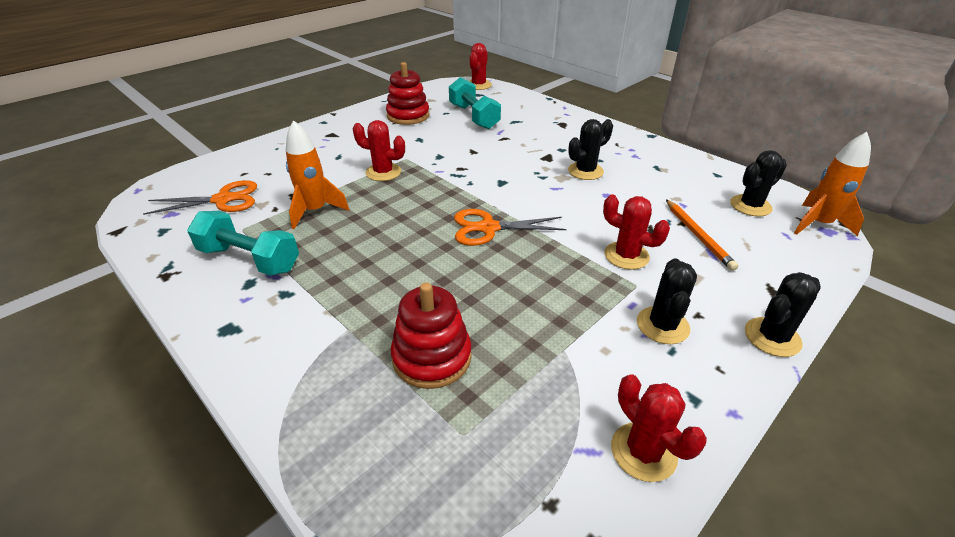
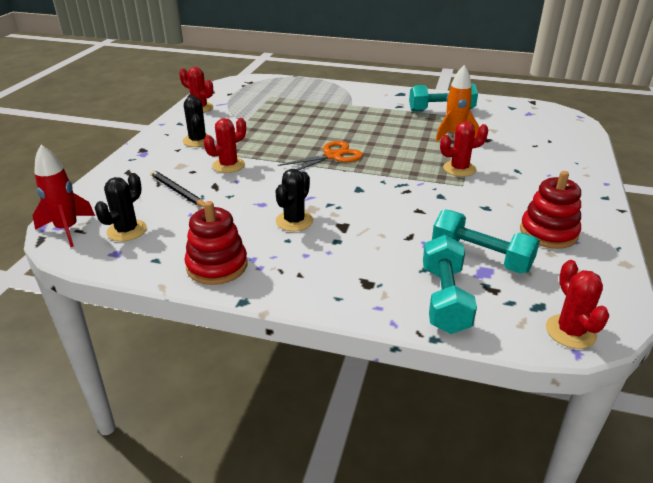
camera: 150 degrees right, 5 degrees down
orange scissors [143,180,257,215] -> none
red stacking toy [391,282,472,389] -> red stacking toy moved to [185,201,247,285]
red cactus [603,195,670,270] -> red cactus turned 45 degrees counterclockwise [204,118,246,173]
orange pencil [666,199,739,271] -> black pencil [150,170,204,207]
black cactus [745,272,821,357] -> none
orange rocket [794,132,871,236] -> red rocket [33,145,95,247]
none -> turquoise dumbbell [423,235,477,334]

